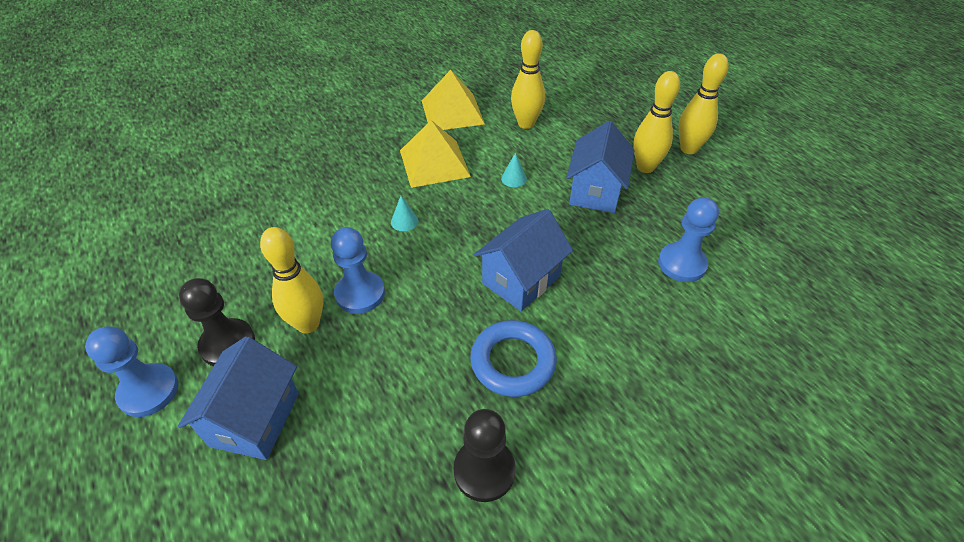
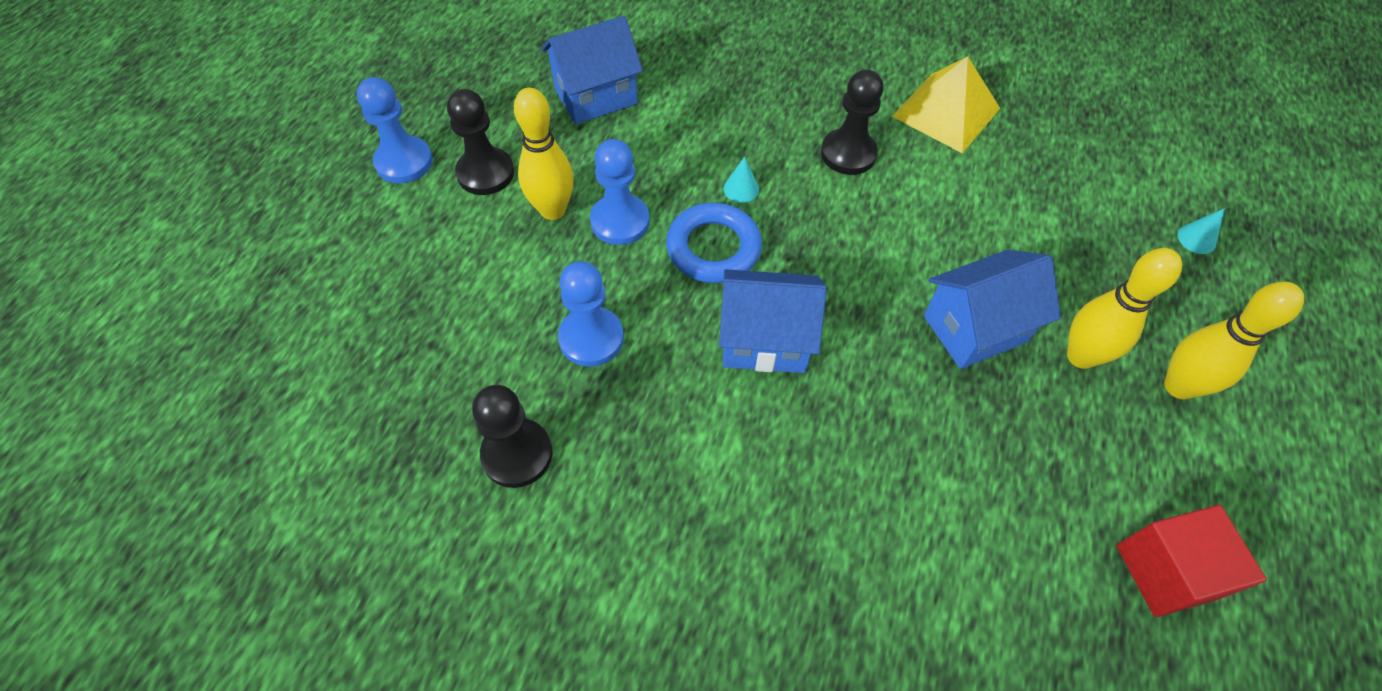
camera: 50 degrees right, 10 degrees up
blue house [178,336,299,460] -> blue house moved to [541,16,643,124]
yellow pyramid [400,120,471,188] -> black pawn [821,70,883,175]
blue ring [470,320,557,397] -> blue ring moved to [666,203,762,283]
turquoise cone [501,153,527,187] -> turquoise cone moved to [1177,208,1225,254]
yellow bowling pin [511,30,545,129] -> none
blue pawn [658,197,719,282] -> blue pawn moved to [558,261,624,366]
none -> red cube [1116,505,1267,617]

